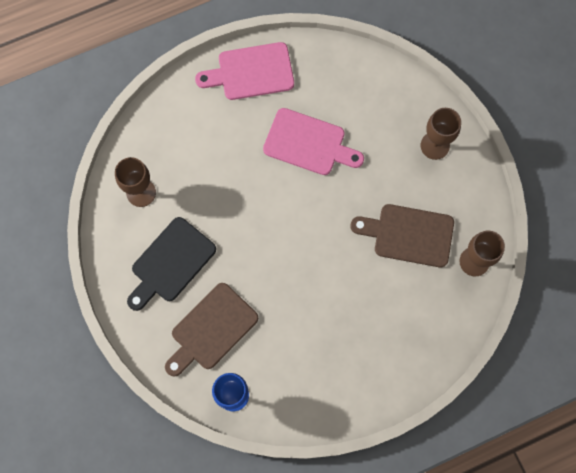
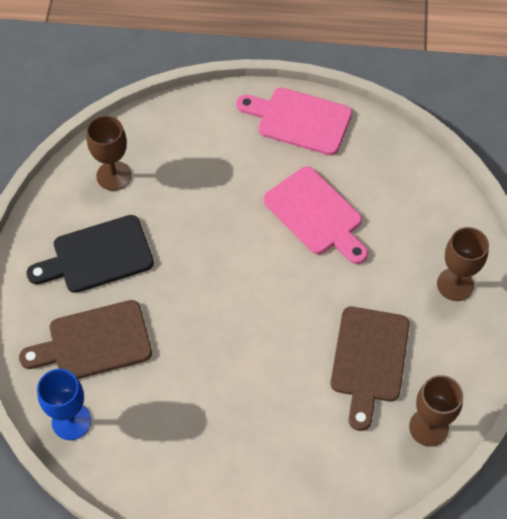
camera: 30 degrees right, 15 degrees down
brown cutting board [351,204,454,267] -> brown cutting board turned 120 degrees counterclockwise [330,307,410,431]

